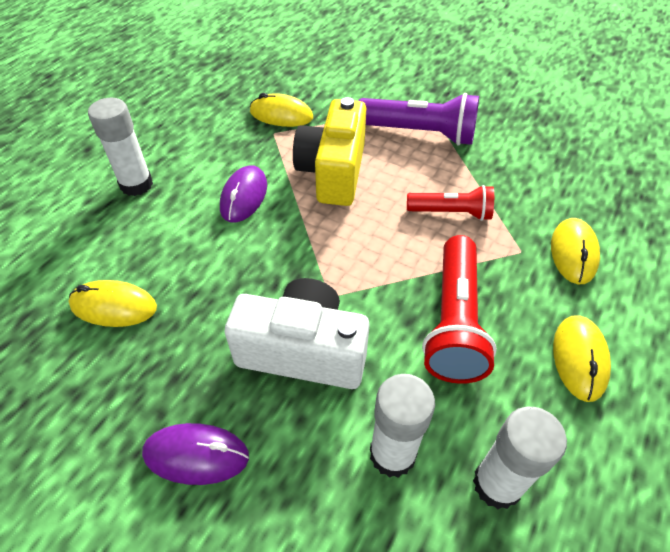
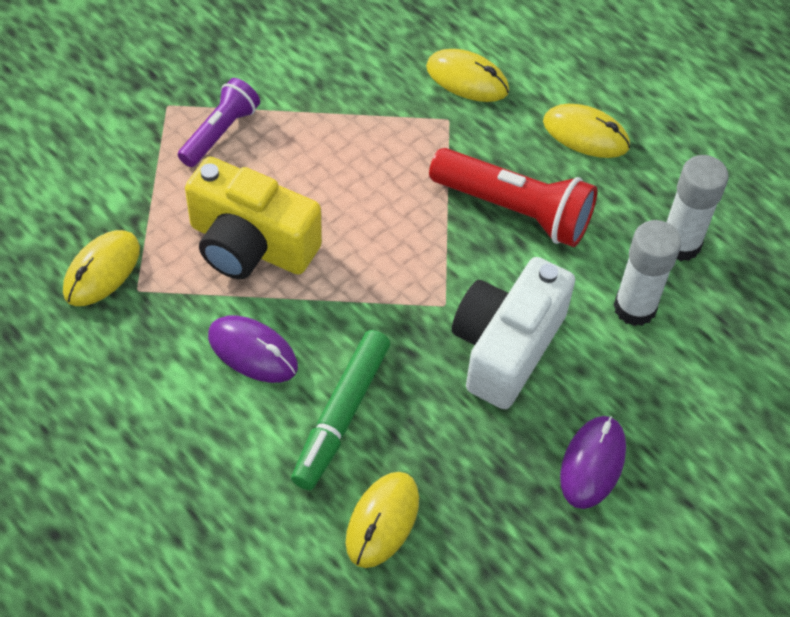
camera: 75 degrees left, 5 degrees up
white glue stick [88,98,153,196] -> none
purple flashlight [358,93,479,145] -> purple flashlight [178,78,260,167], size x0.62
red flashlight [407,185,494,221] -> none
none -> green marker [291,330,390,490]

